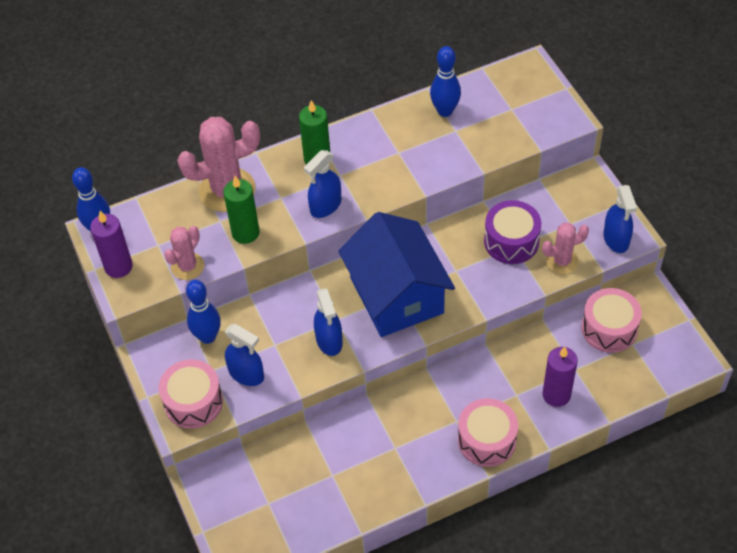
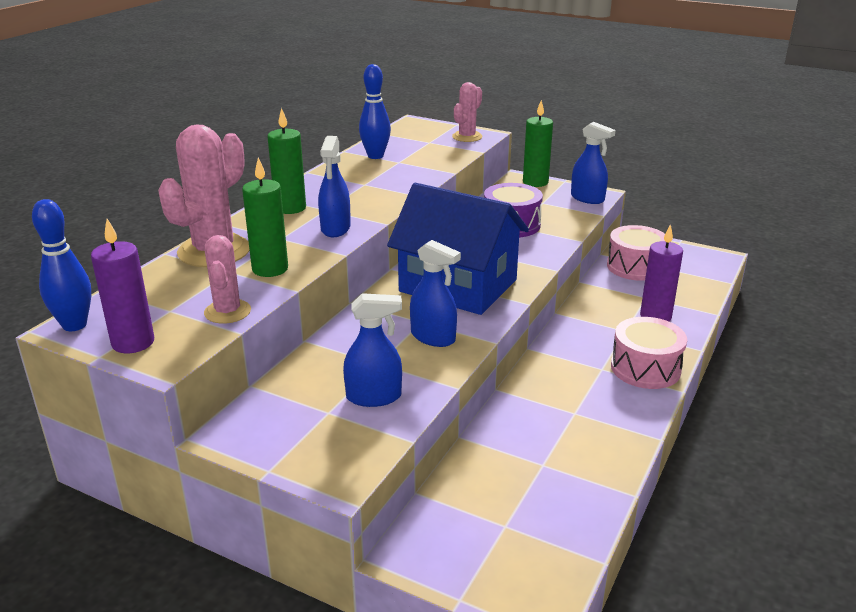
camera: 40 degrees left, 25 degrees down
pink drum [159,359,223,429] -> none
blue bowling pin [186,280,221,344] -> none
pink cactus [542,223,589,274] -> pink cactus moved to [452,82,483,142]
none -> green candle [523,100,553,187]

